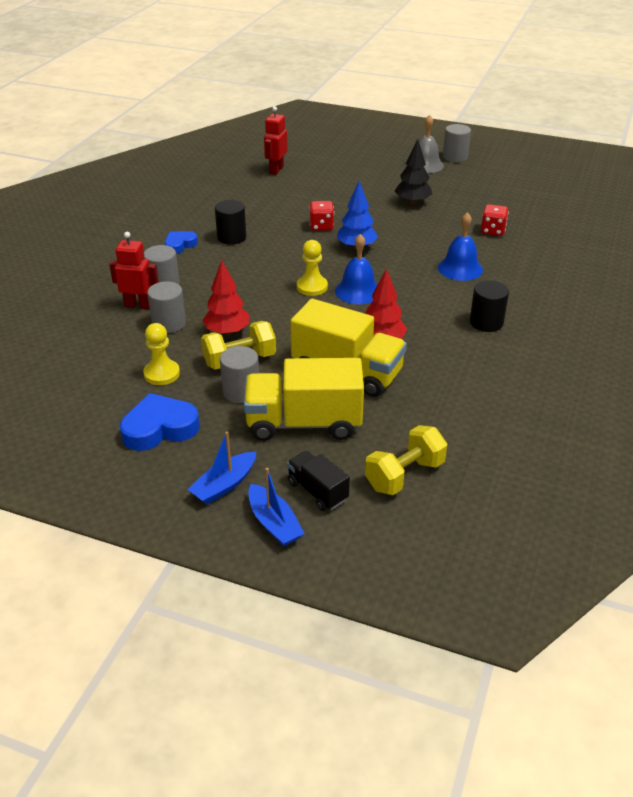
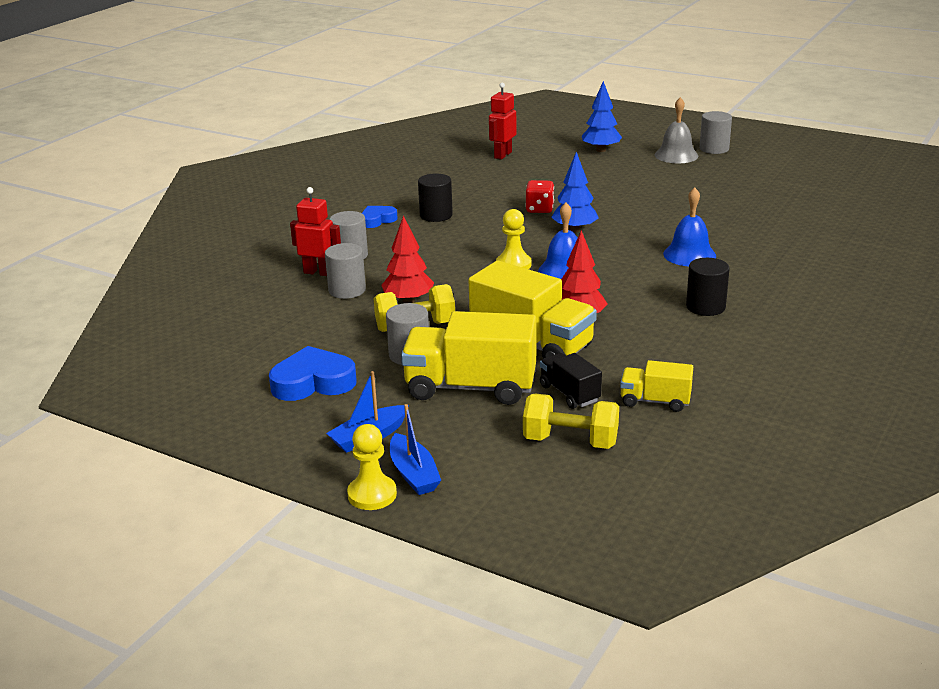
camera: 10 degrees right, 10 degrees down
yellow pawn [143,323,180,385] -> yellow pawn moved to [347,424,397,510]
black truck [287,451,350,511] -> black truck moved to [540,353,602,409]
yellow dumbbell [365,425,447,495] -> yellow dumbbell turned 45 degrees clockwise [523,393,619,449]
black tree [394,139,432,205] -> none
red dice [481,204,509,236] -> none
none -> blue tree [582,81,622,152]
none -> yellow truck [620,360,693,412]

